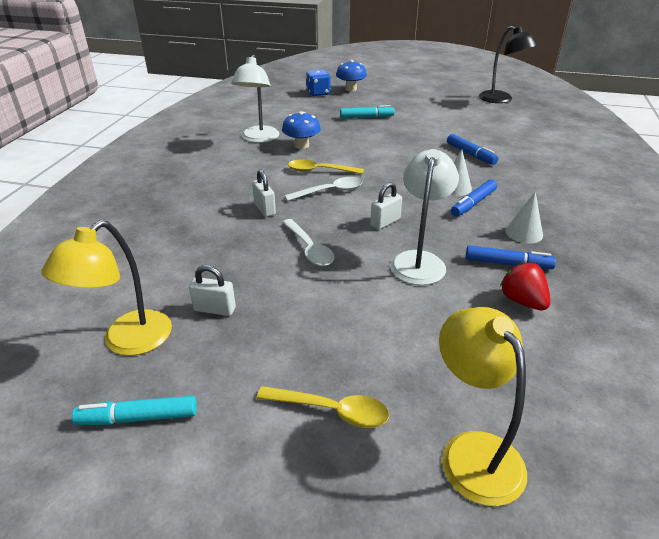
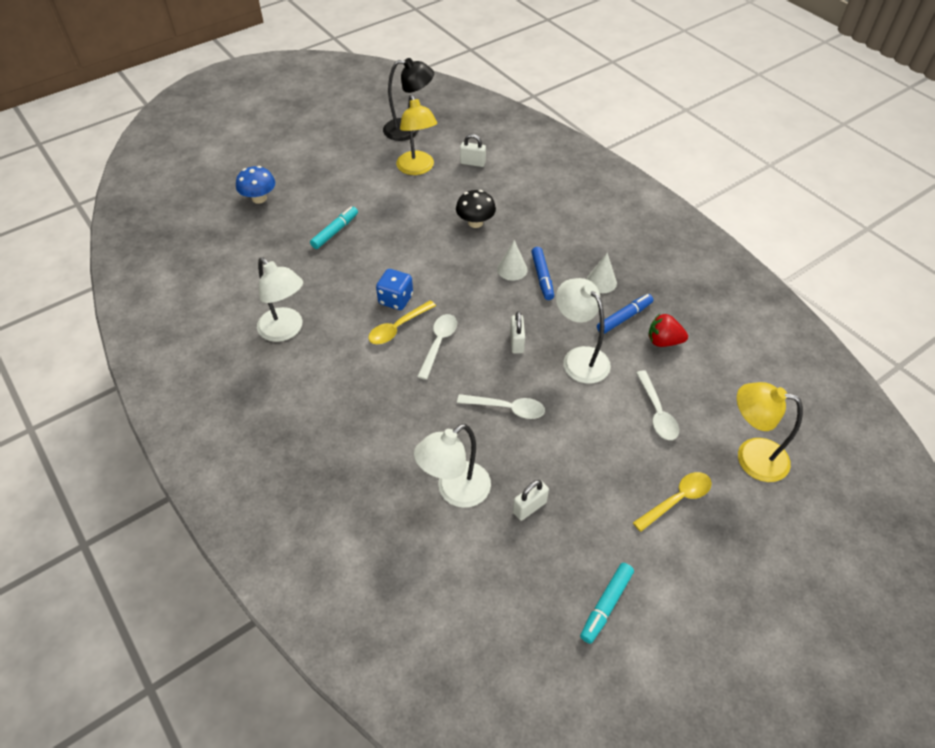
camera: 50 degrees left, 15 degrees up
yellow lamp [41,220,172,356] -> yellow lamp moved to [396,95,437,175]
white padlock [252,170,276,217] -> white padlock moved to [460,134,486,167]
blue mushroom [282,111,321,149] -> none
blue dice [306,69,331,96] -> blue dice moved to [376,269,413,310]
blue marker [447,134,499,165] -> black mushroom [456,190,496,228]
none -> white lamp [414,424,491,508]
none -> white spoon [636,370,679,440]

